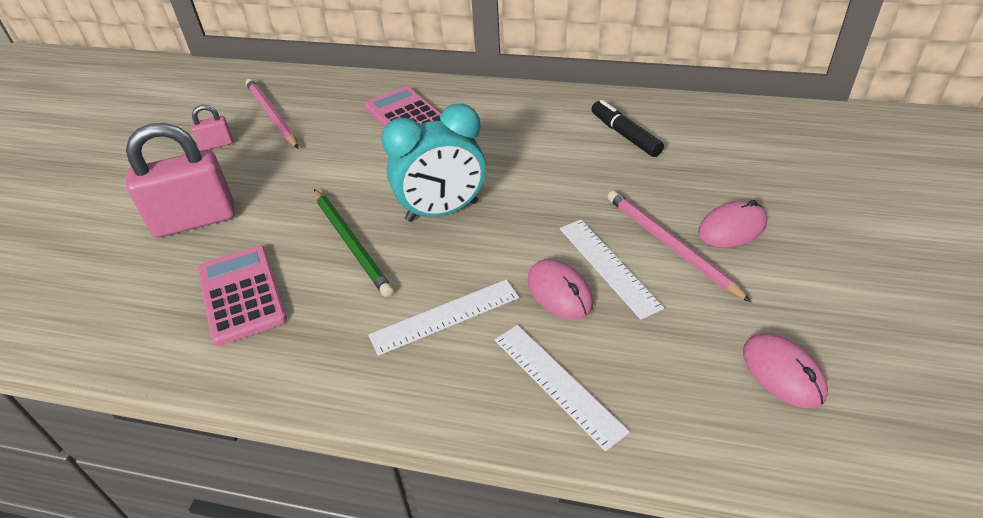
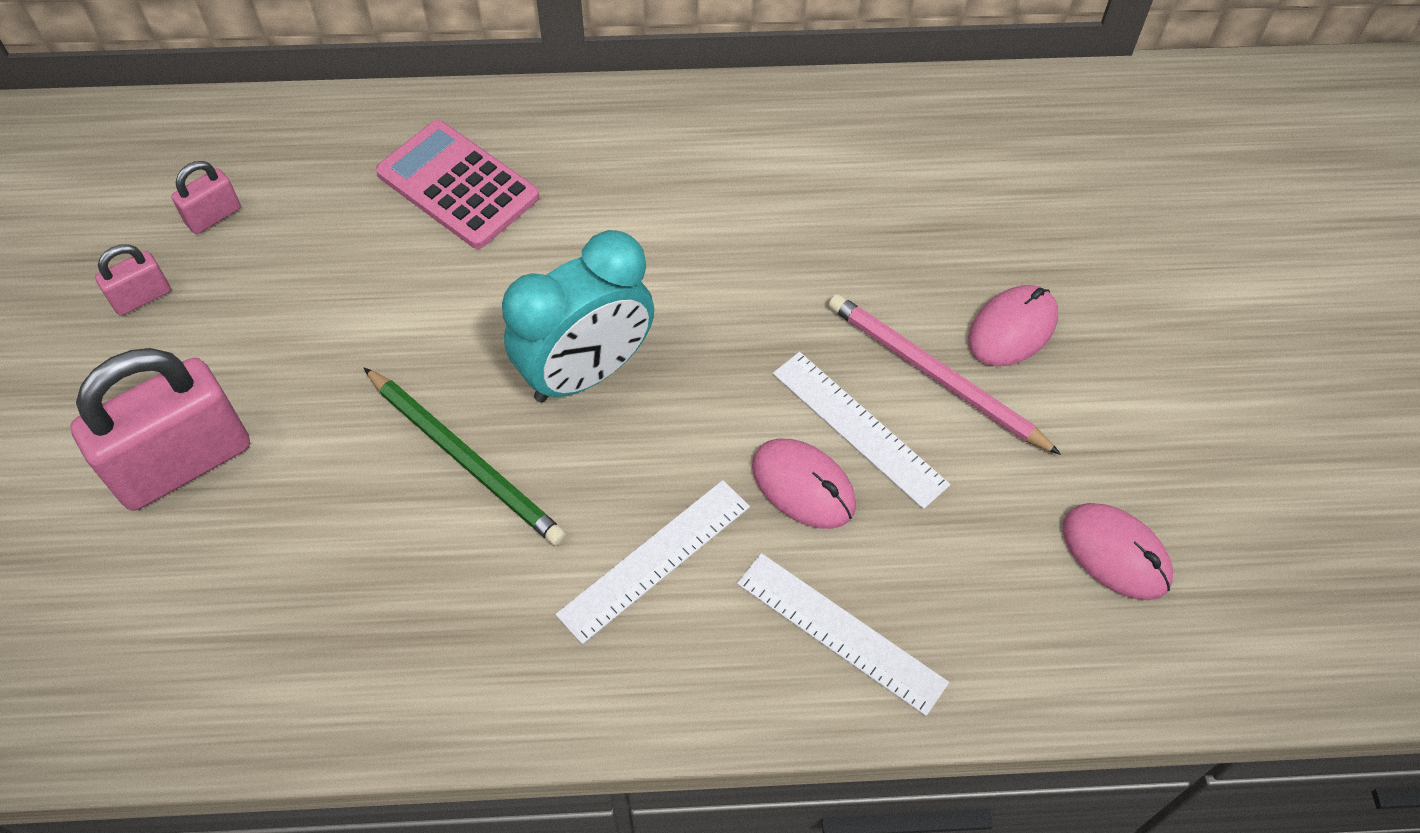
camera: 20 degrees left, 15 degrees up
pink calculator [198,245,287,346] -> none
pink pencil [246,79,298,148] -> pink padlock [171,161,241,234]
black marker [591,100,664,157] -> none

